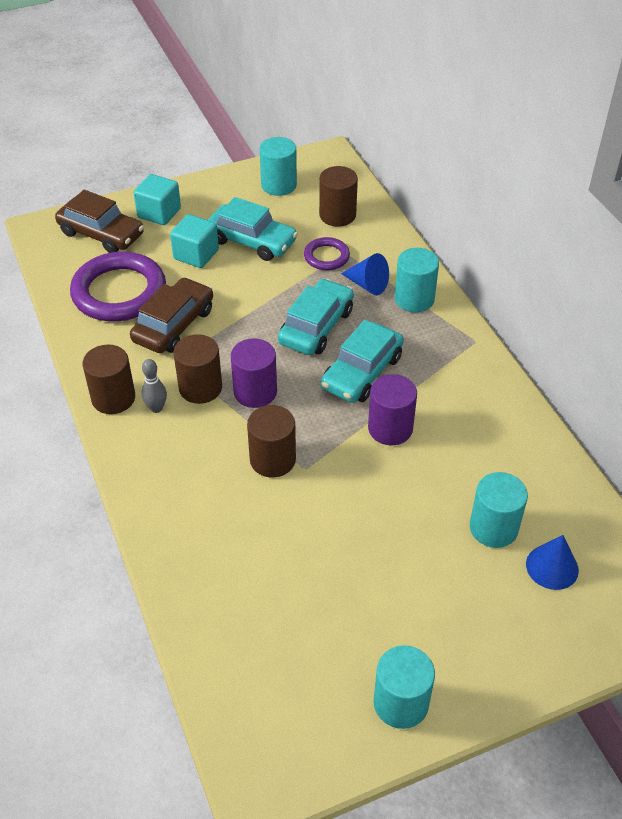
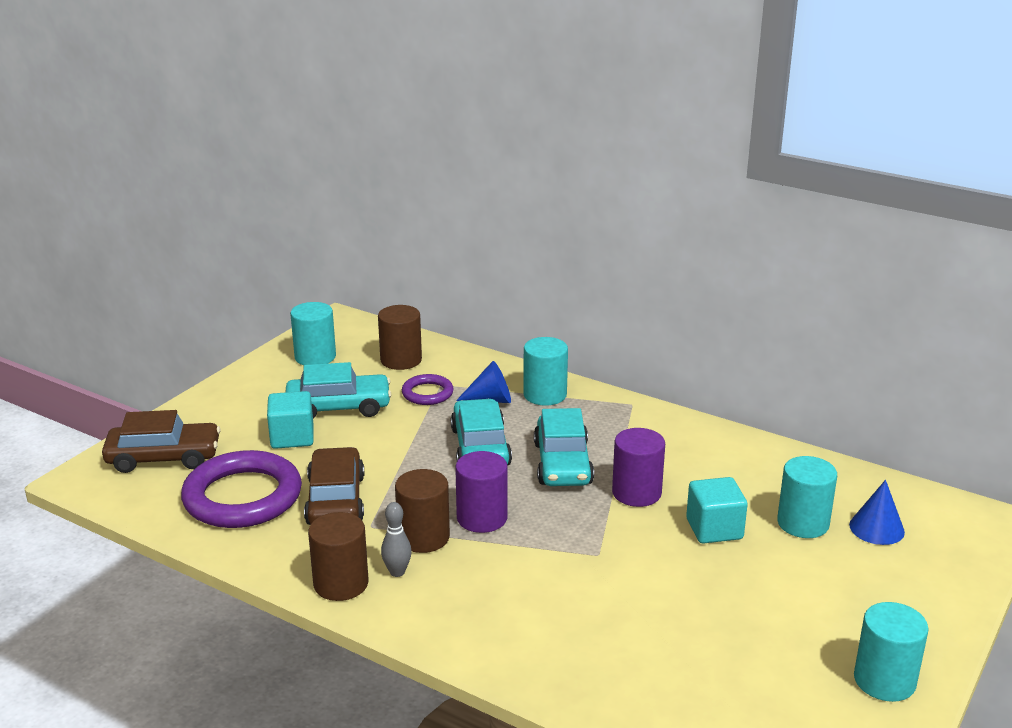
camera: 35 degrees left, 20 degrees down
turquoise cube [134,174,181,225] -> turquoise cube moved to [686,477,748,544]
brown cylinder [247,405,296,478] -> none

